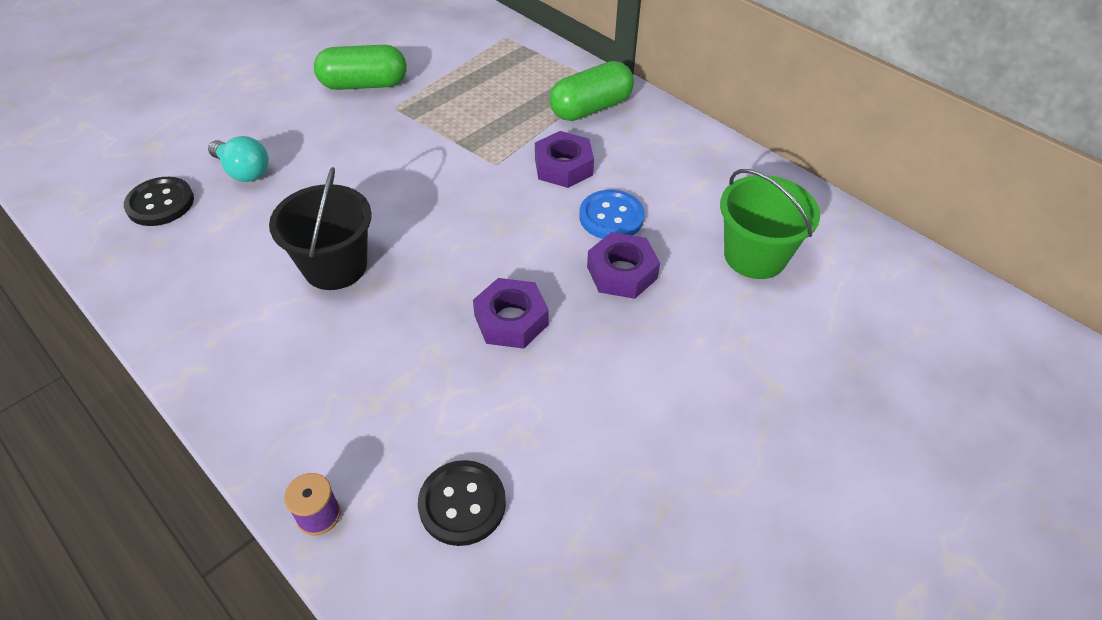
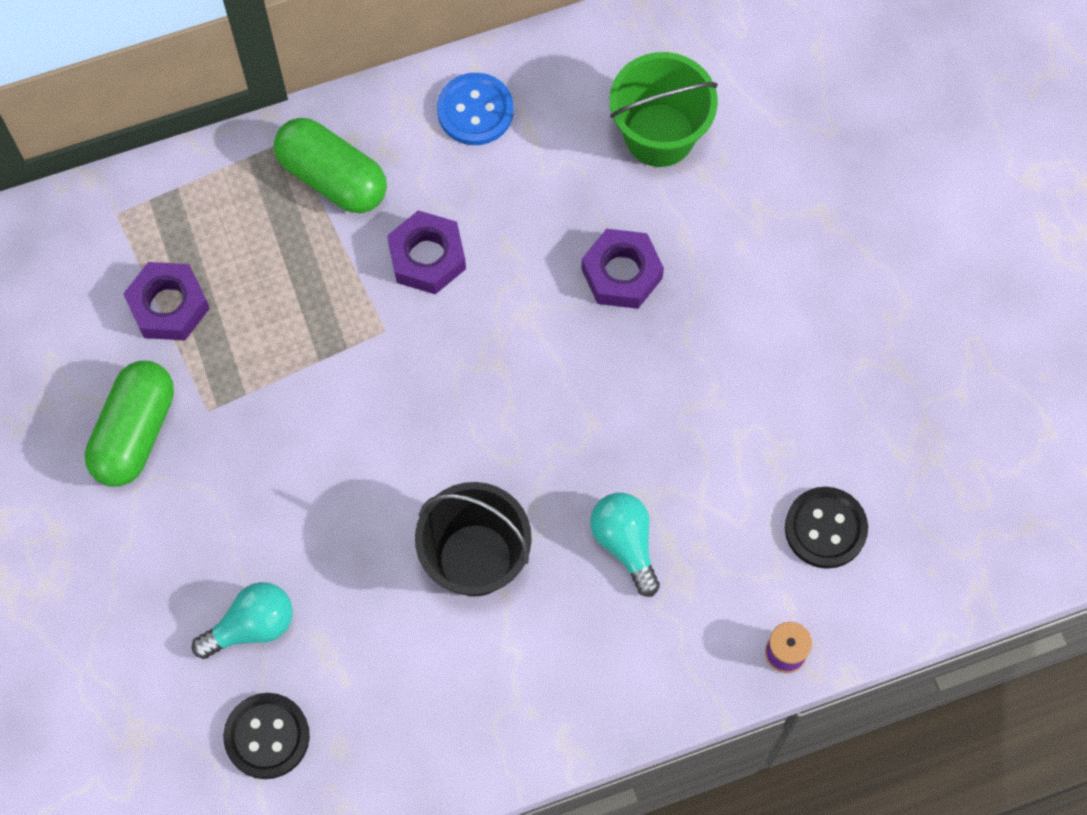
camera: 65 degrees left, 20 degrees up
purple nut [473,278,549,349] -> purple nut moved to [123,262,210,340]
green capsule [549,61,634,121] -> green capsule turned 45 degrees counterclockwise [274,118,387,213]
blue button [579,190,645,239] -> blue button moved to [437,73,514,145]
none -> turquoise light bulb [590,493,660,597]

